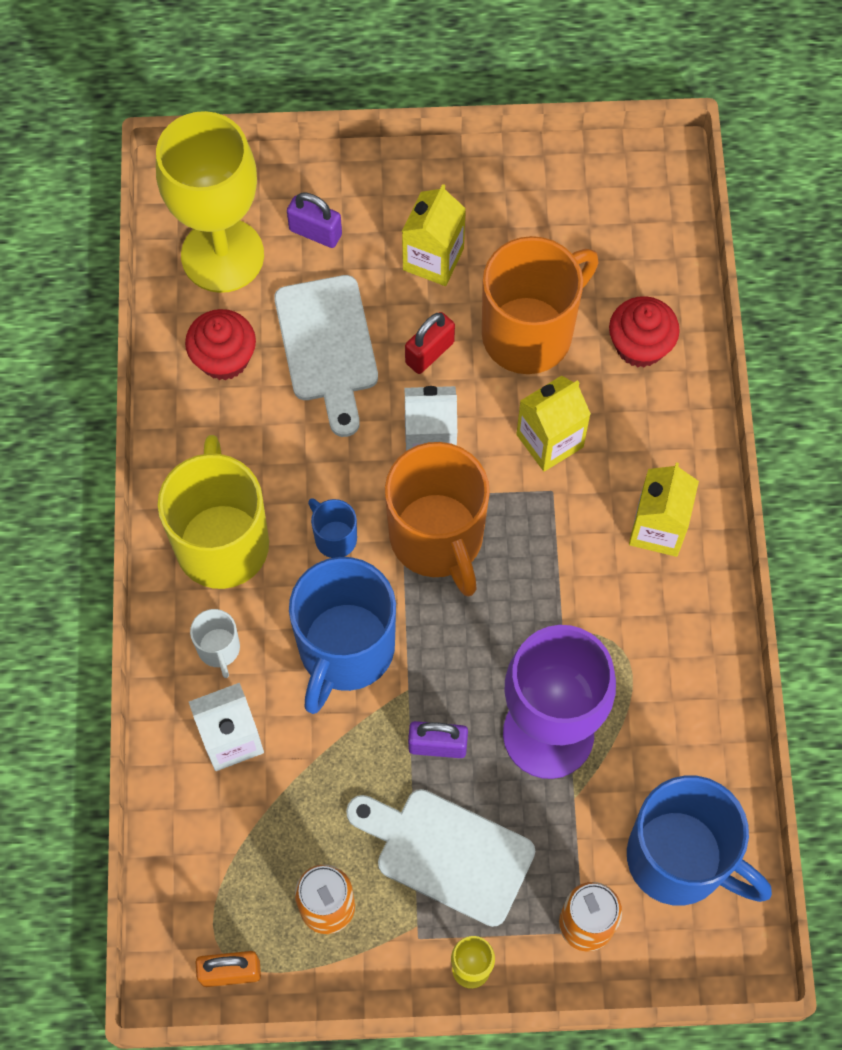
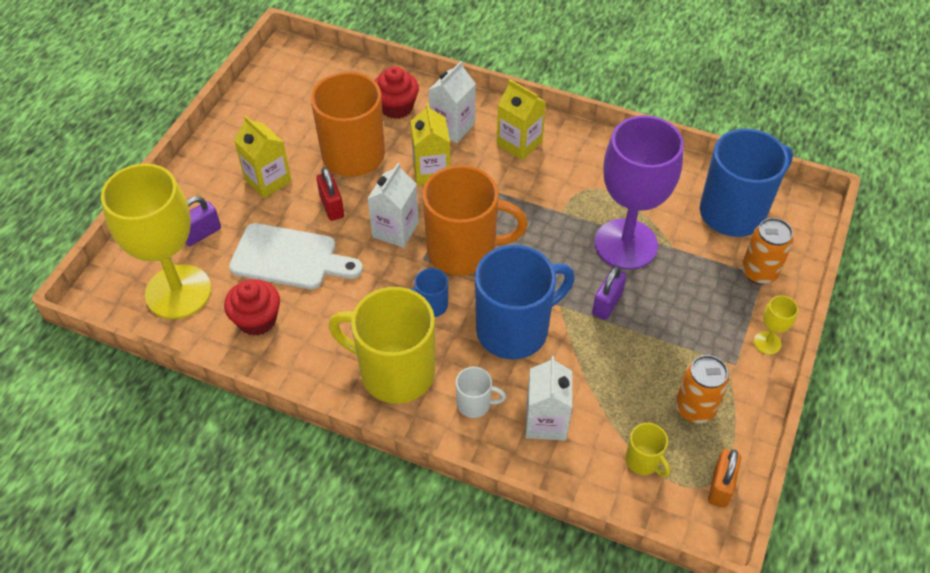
camera: 65 degrees left, 15 degrees down
blue mug [289,557,396,714] -> blue mug turned 75 degrees counterclockwise [475,245,575,359]
white cutting board [346,789,535,927] -> none
none -> white carton [429,61,476,143]
none -> yellow mug [625,423,670,477]

